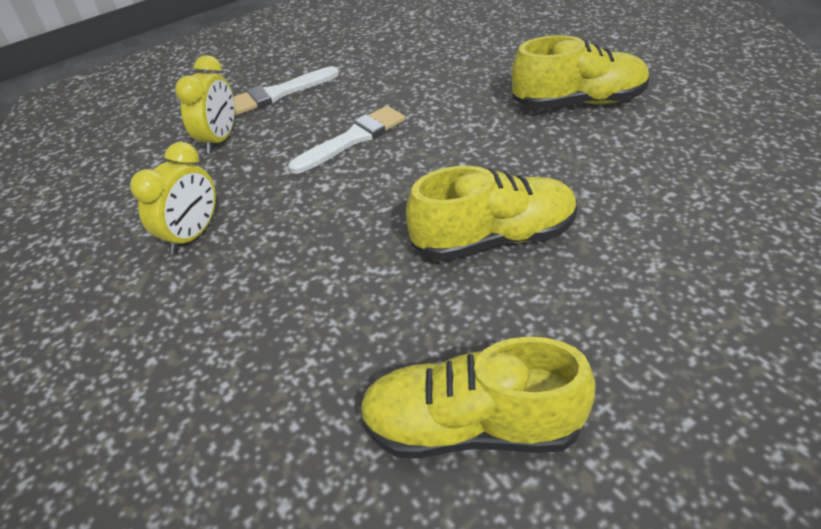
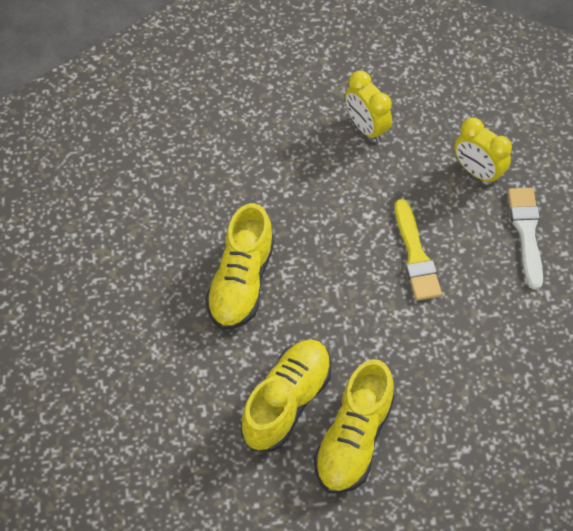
camera: 115 degrees right, 15 degrees up
white brush [288,106,405,174] -> yellow brush [395,199,442,301]
yellow shoe [359,337,596,459] -> yellow shoe moved to [240,339,332,452]

